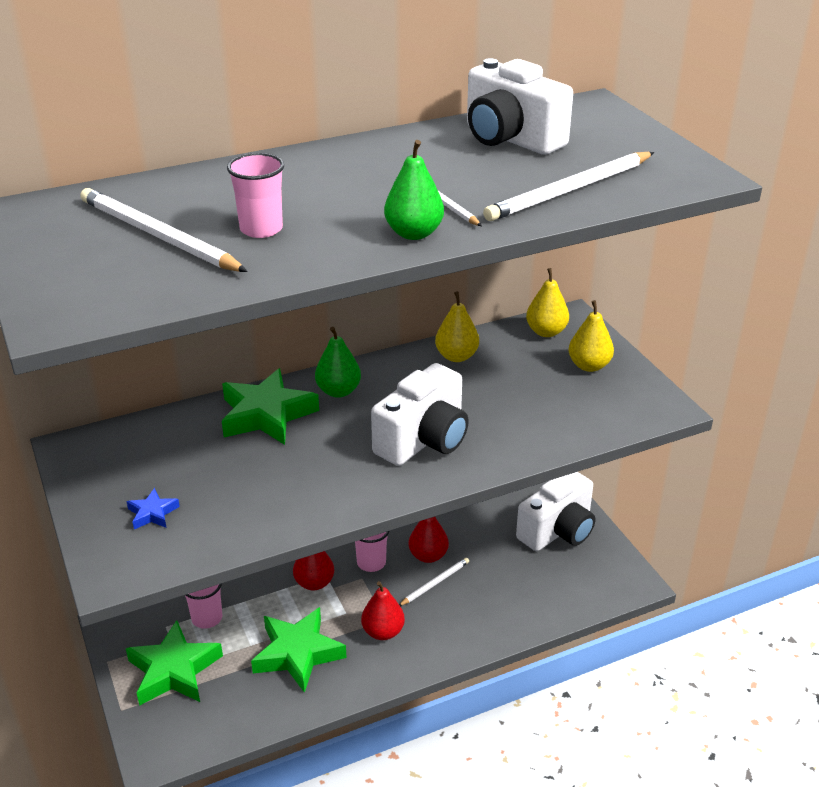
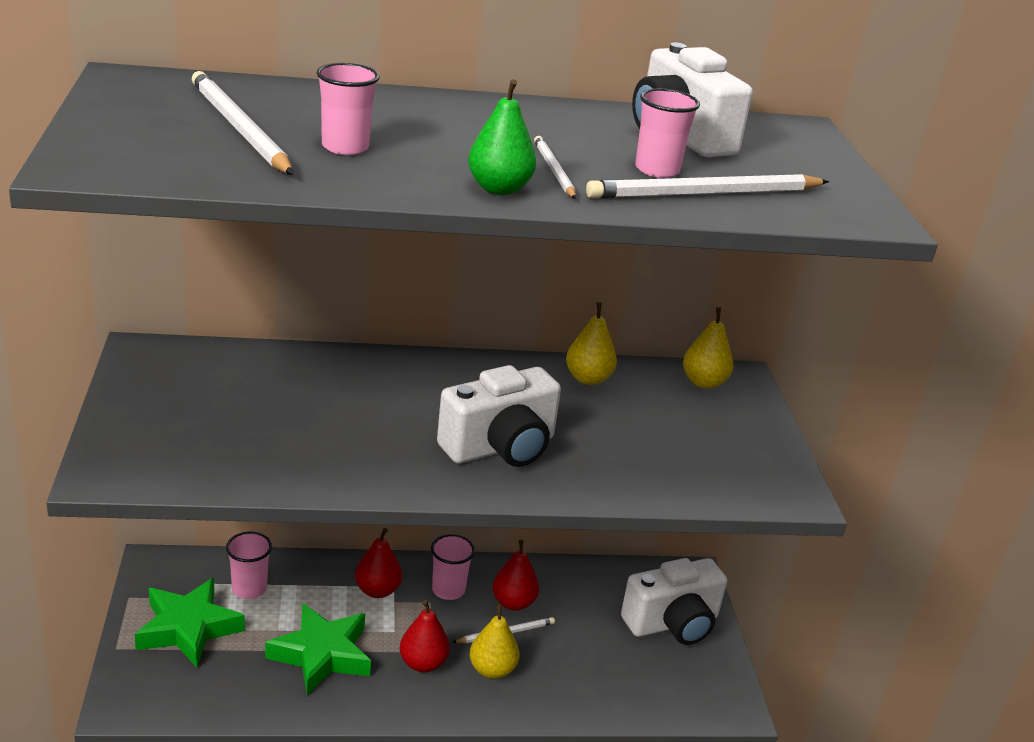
camera: 15 degrees right, 5 degrees down
blue star [126,488,180,529] -> none
green star [222,368,319,445] -> none
green pear [315,327,361,398] -> none
yellow pear [569,300,614,372] -> yellow pear moved to [469,604,519,679]
none -> pink cup [635,88,700,178]

